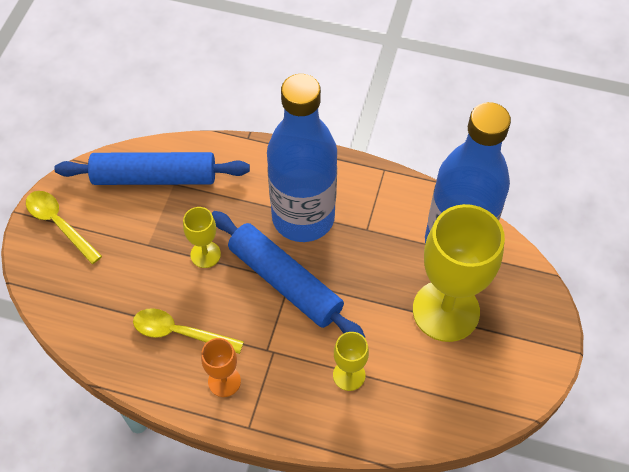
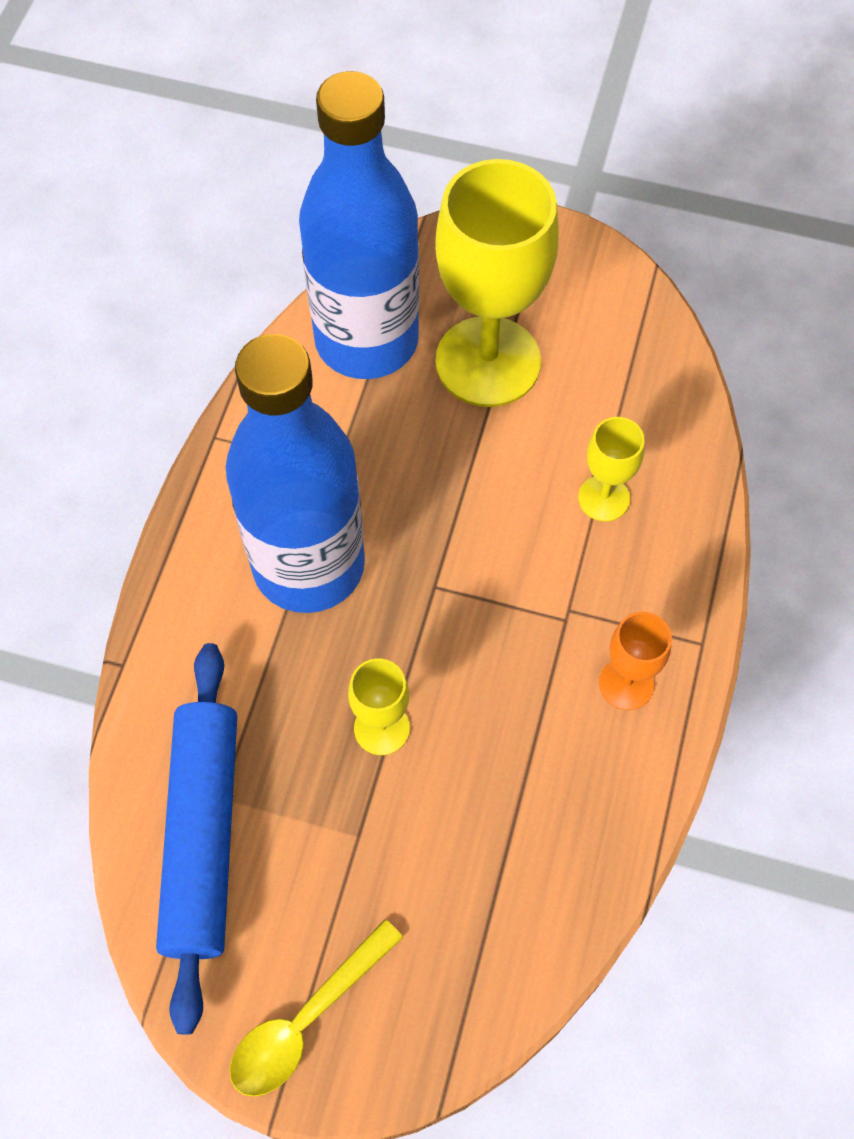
camera: 90 degrees left, 5 degrees up
yellow spoon [133,308,244,354] -> none
blue rolling pin [212,211,365,338] -> none

